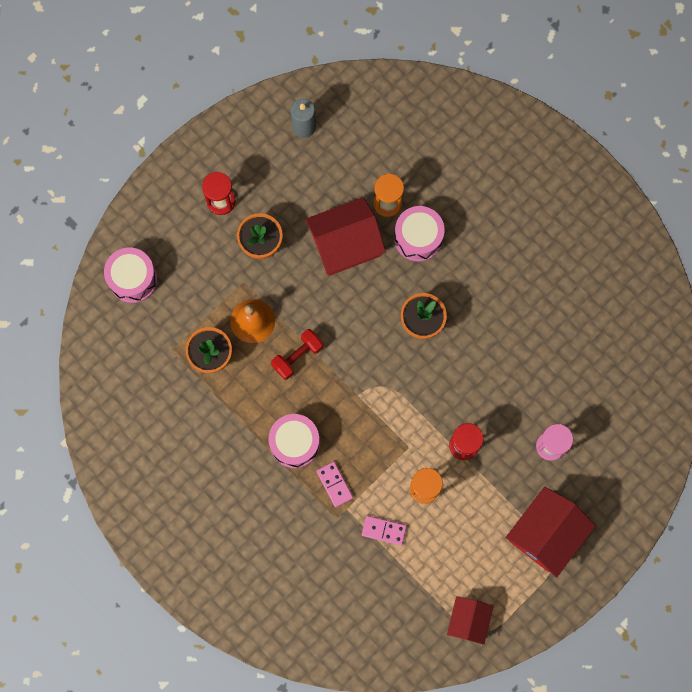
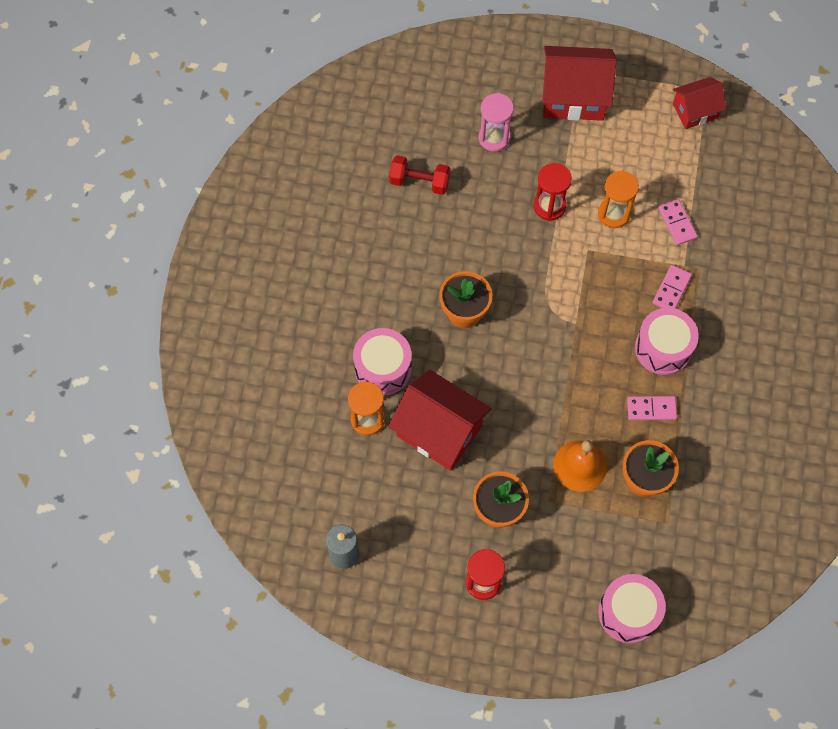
camera: 125 degrees left, 10 degrees down
red dumbbell [271,329,323,380] -> red dumbbell moved to [389,155,450,195]
none -> pink domino [627,396,677,420]

